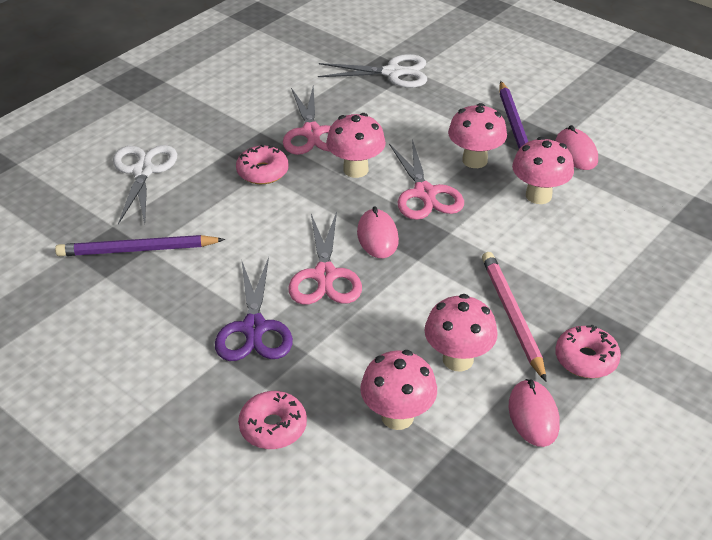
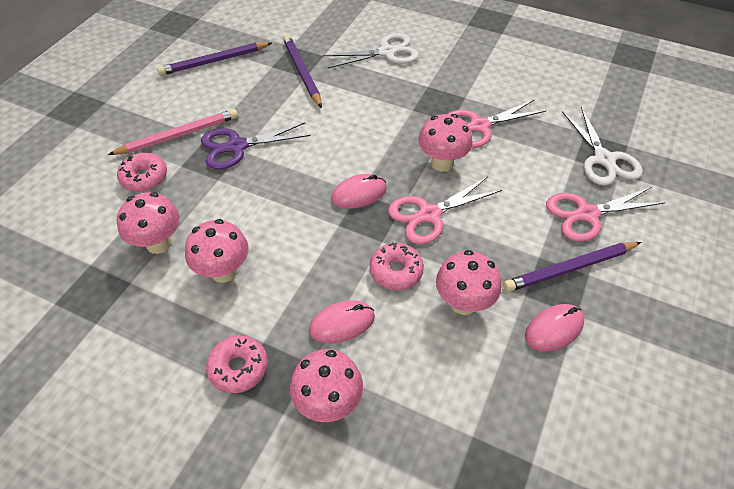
camera: 75 degrees right, 10 degrees up
pink donut [236,144,288,184] -> pink donut moved to [369,242,424,291]
pink scissors [288,212,362,305] -> pink scissors moved to [546,187,666,242]
pink mushroom [448,103,507,168] -> pink mushroom moved to [290,349,363,422]
pink pencil [482,252,546,381] -> pink pencil moved to [108,109,238,155]
pink mouse [509,379,560,447] -> pink mouse moved to [309,300,375,344]
none -> purple pencil [157,42,272,76]

